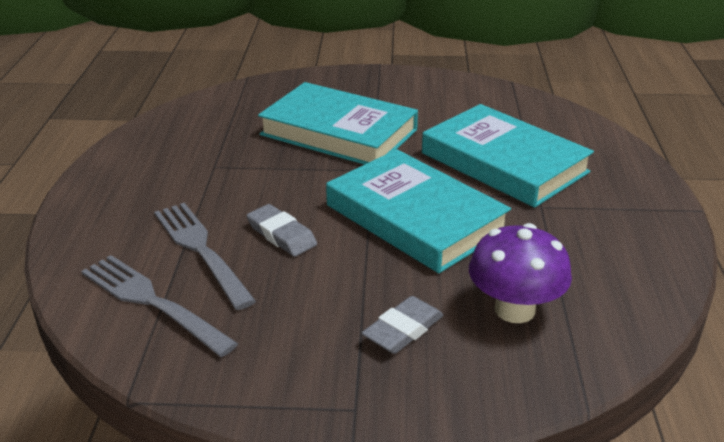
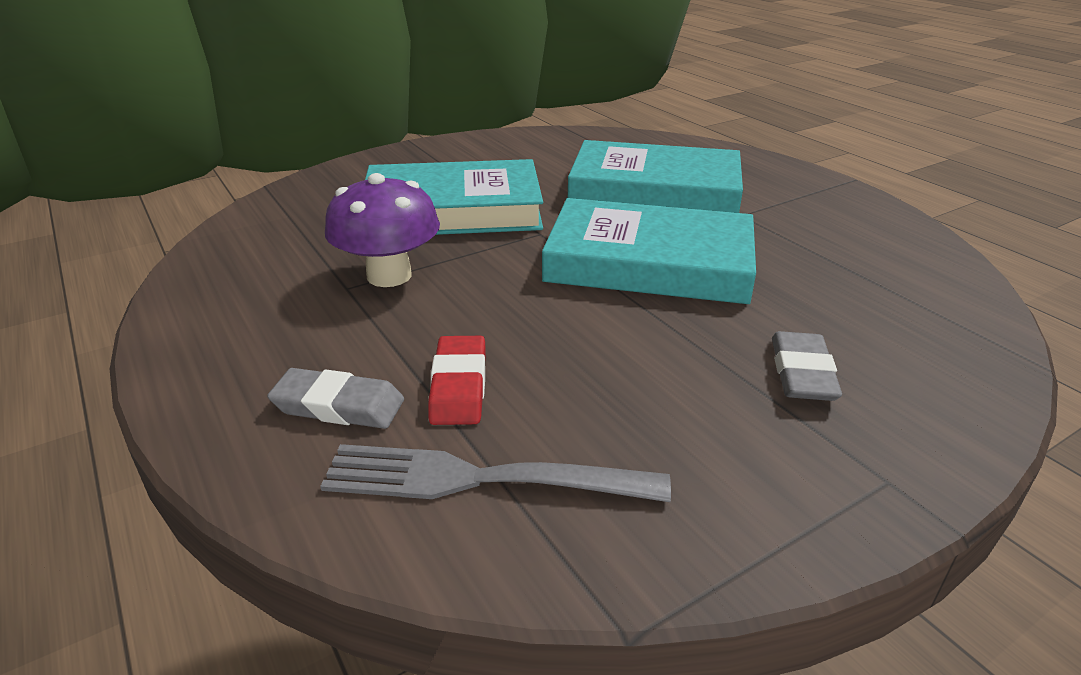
camera: 35 degrees left, 0 degrees up
grey fork [154,203,256,310] -> red eraser [428,336,485,425]
grey eraser [247,204,317,257] -> grey eraser moved to [267,368,404,429]
purple mushroom [469,223,572,323] -> purple mushroom moved to [325,173,440,287]

